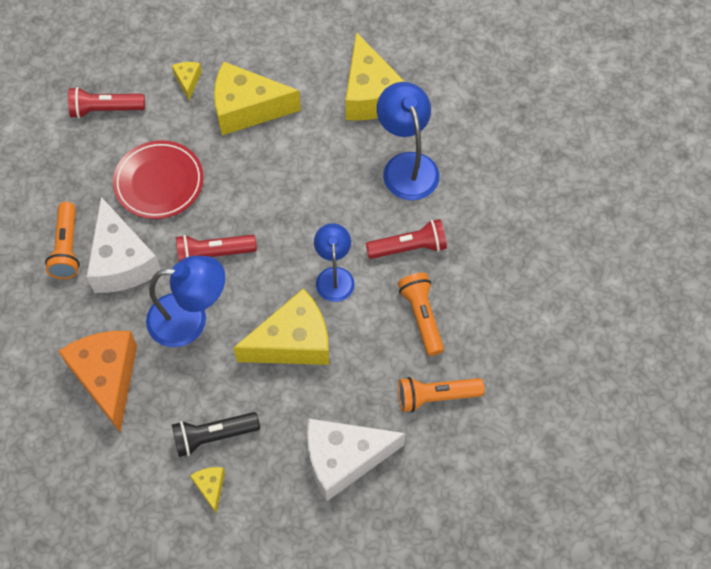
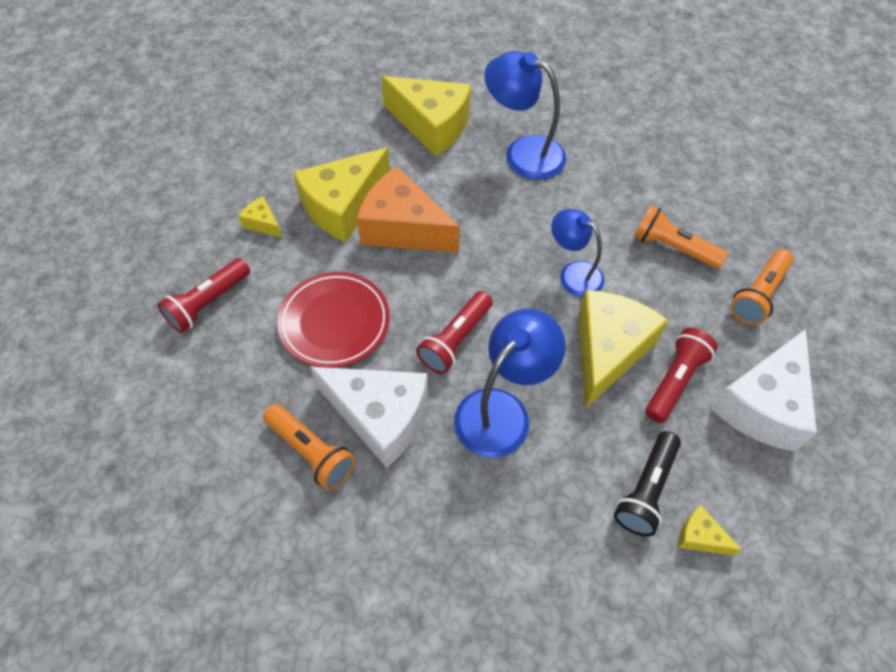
camera: 45 degrees left, 5 degrees down
orange cheese [58,331,137,432] -> orange cheese moved to [357,166,460,253]
red flashlight [366,219,447,259] -> red flashlight moved to [645,328,718,423]

